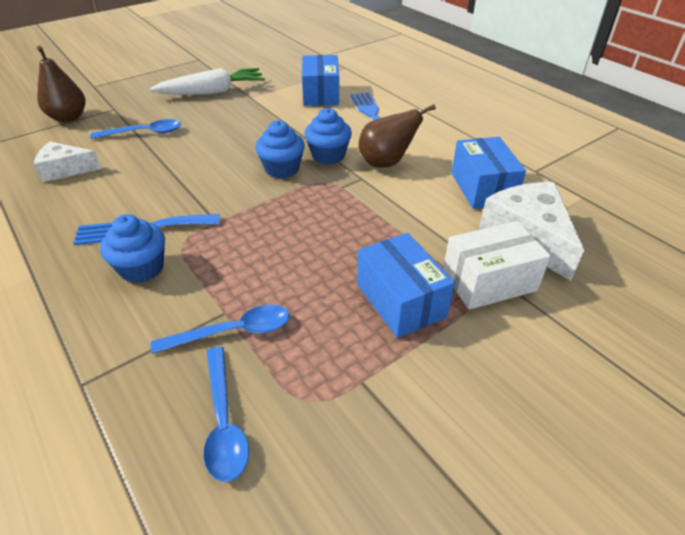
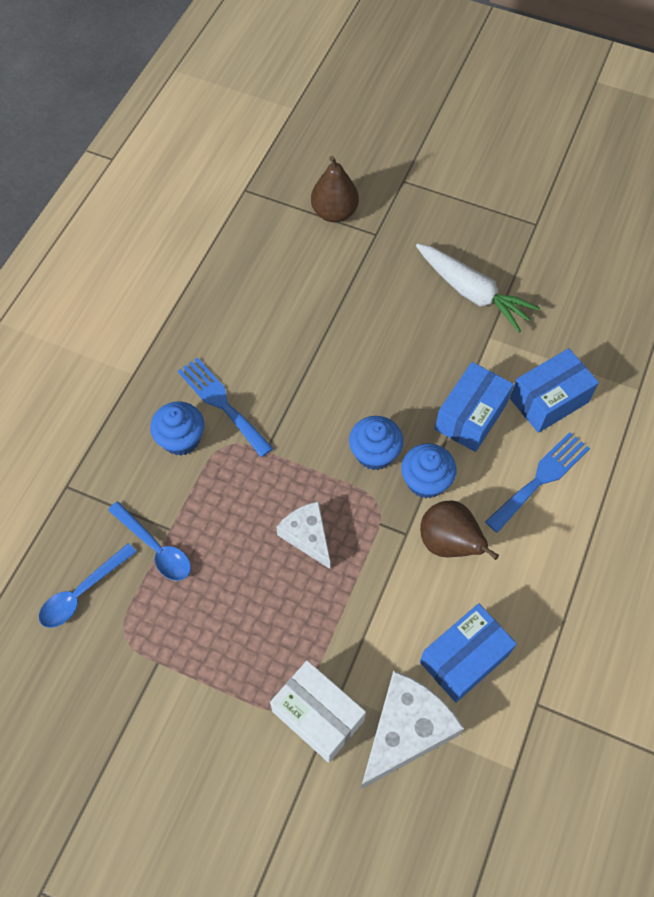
camera: 60 degrees right, 20 degrees up
white cheese [34,142,102,183] -> white cheese moved to [276,501,330,569]
blue spoon [90,119,181,139] -> none
blue box [357,233,455,338] -> blue box moved to [435,362,514,452]

